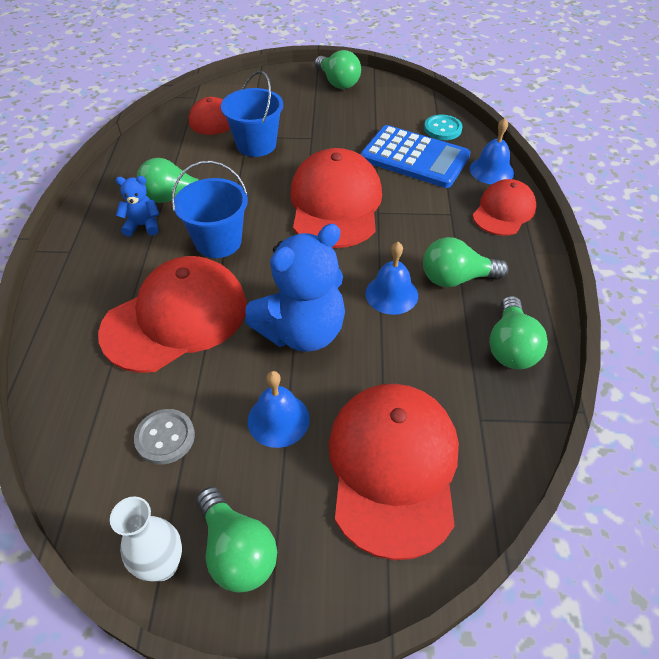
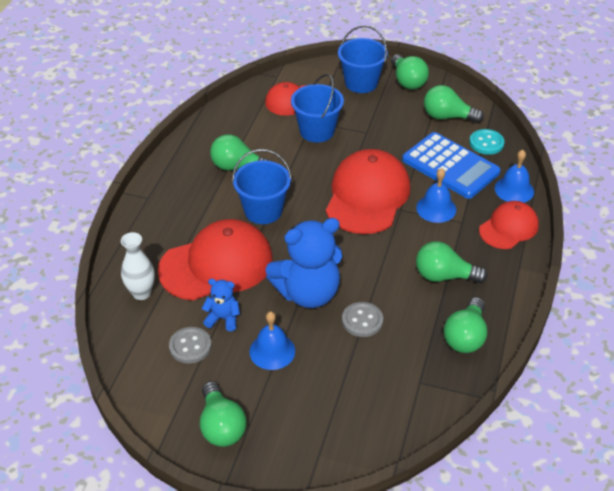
camera: 15 degrees right, 5 degrees down
white vase [110,496,182,582] -> white vase moved to [121,232,155,300]
blue teddy bear [115,176,159,237] -> blue teddy bear moved to [202,279,240,331]
red cap [328,384,459,560] -> none
blue bell [365,242,418,315] -> blue bell moved to [416,168,456,223]
none -> blue bucket [338,25,388,93]
none -> grey button [342,302,383,337]
none -> green light bulb [424,85,484,123]

